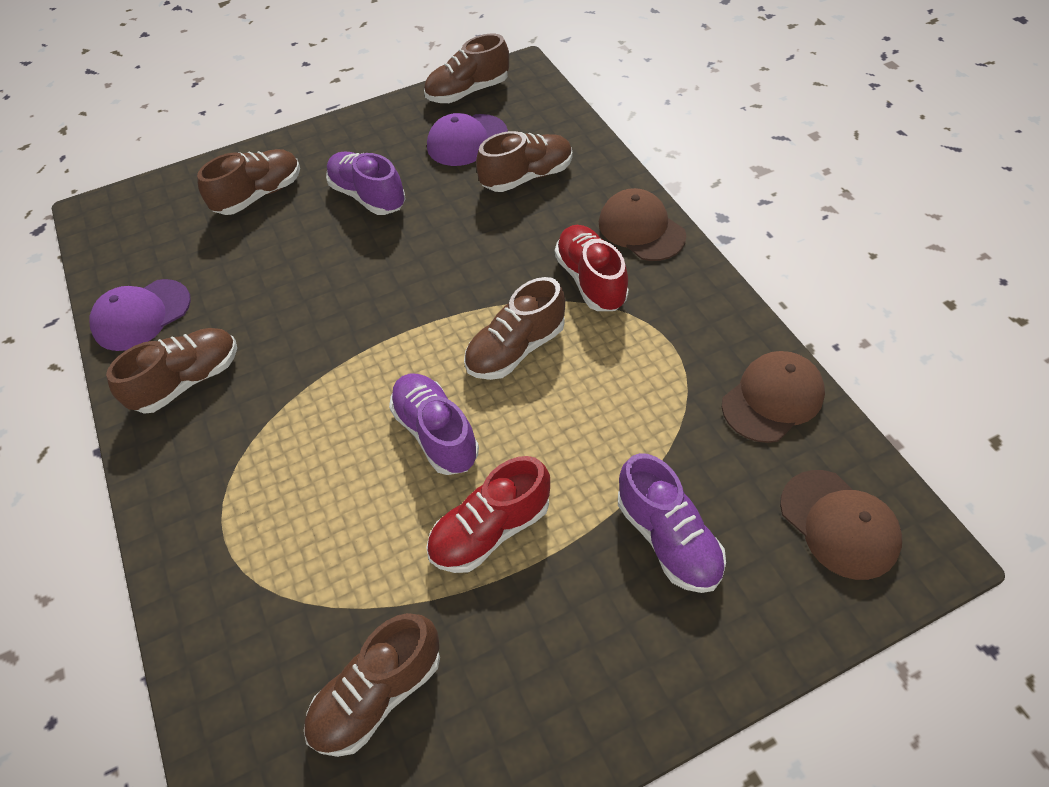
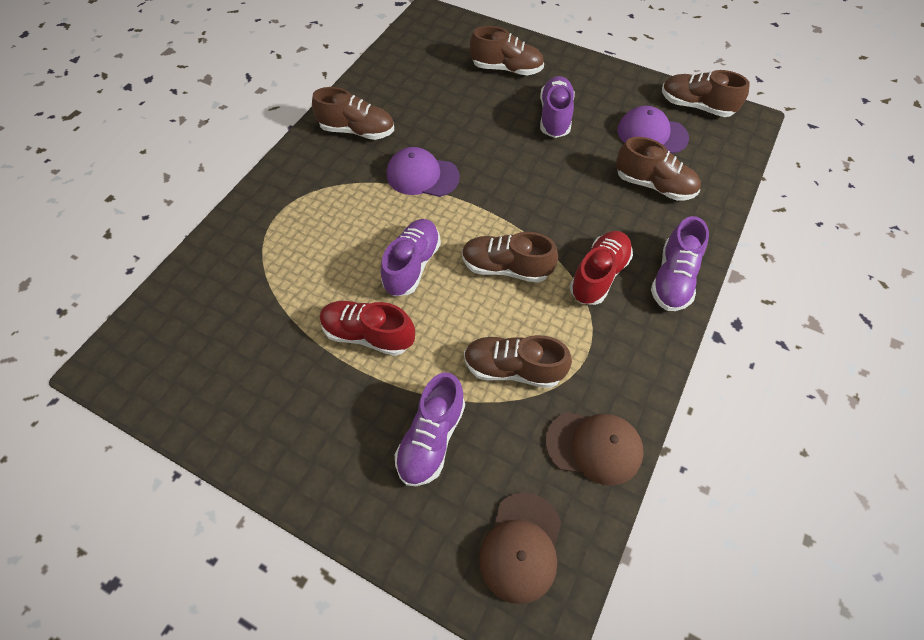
camera: 50 degrees right, 5 degrees up
purple cap [89,279,191,351] -> purple cap moved to [387,147,460,197]
brown shoe [304,613,440,757] -> brown shoe moved to [464,335,572,388]
brown cap [599,188,686,261] -> purple shoe [651,216,709,311]

